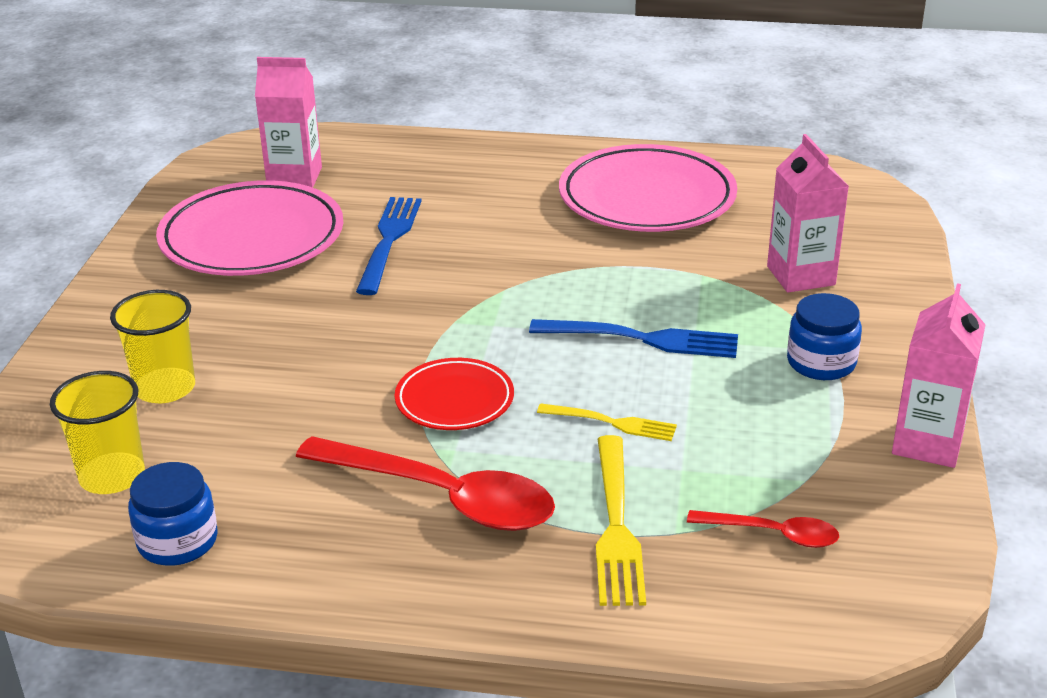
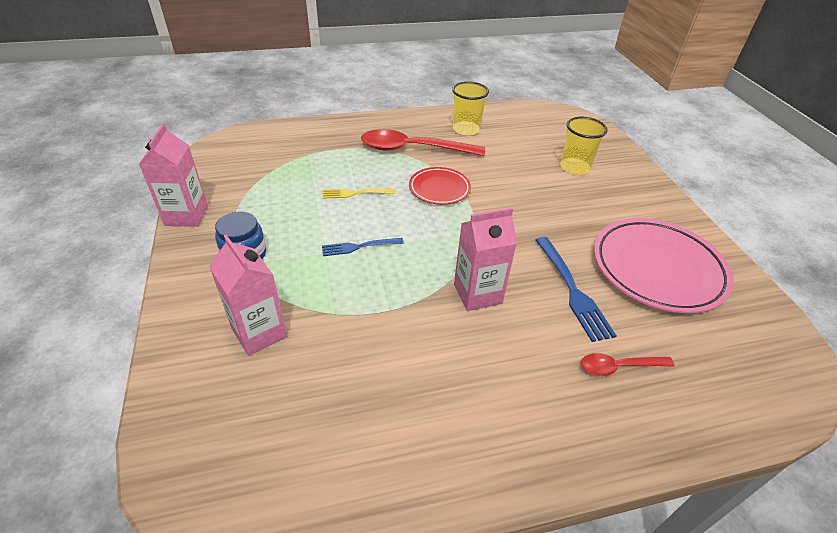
camera: 155 degrees right, 10 degrees up
yellow cup [50,371,145,494] -> yellow cup moved to [452,81,489,136]
blue jar [128,462,218,566] -> none
pink carton [255,57,322,188] -> pink carton moved to [454,208,517,311]
blue fork [529,319,738,358] -> blue fork [322,238,404,256], size x0.62
pink plate [559,144,737,232] -> none
yellow fork [596,435,646,606] -> none
red spoon [687,510,839,548] -> red spoon moved to [581,353,674,376]

